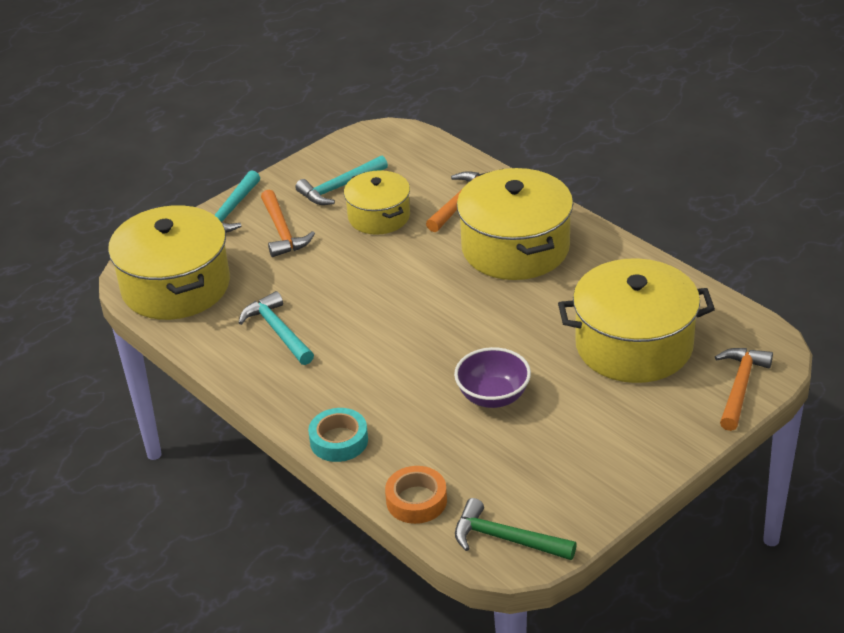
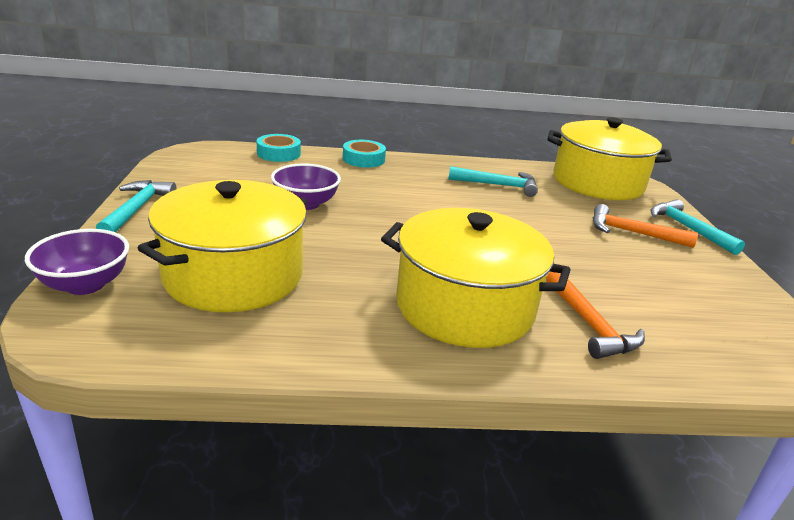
camera: 125 degrees right, 10 degrees down
turquoise hammer [295,156,388,205] -> turquoise hammer moved to [96,180,176,232]
yellow pot [344,170,410,235] -> none
orange tape [385,466,447,524] -> turquoise tape [257,134,301,162]
green hammer [455,498,577,560] -> none
orange hammer [715,348,773,431] -> purple bowl [25,229,129,295]

